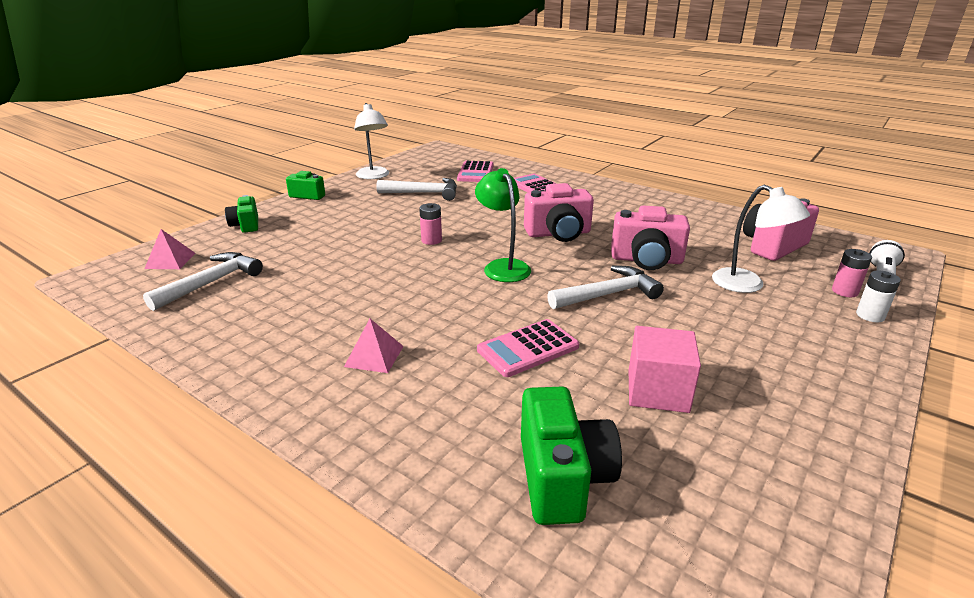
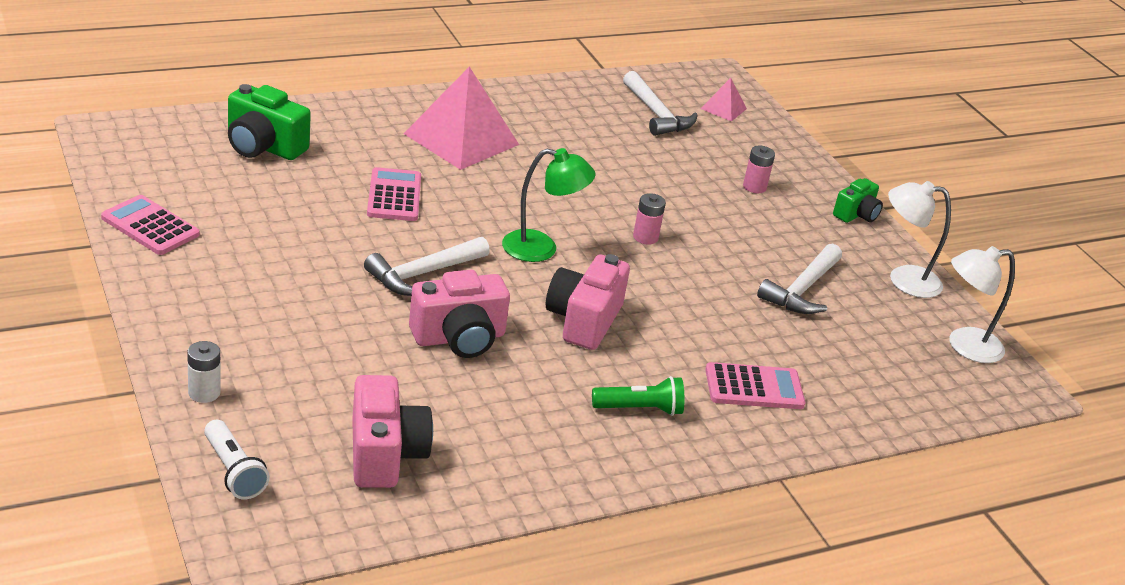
camera: 115 degrees right, 5 degrees up
green camera [225,195,258,233] -> none
pink pyramid [344,319,404,373] -> pink pyramid [404,67,519,170], size x2.15
pink calculator [457,161,494,182] -> pink calculator moved to [101,195,200,255]
white hammer [547,266,664,309] -> white hammer turned 45 degrees clockwise [364,237,490,296]
pink camera [611,205,690,270] -> pink camera turned 150 degrees counterclockwise [409,270,510,358]
pink cube [629,326,701,413] -> none
white lamp [712,185,810,293] -> white lamp moved to [949,246,1015,363]
pink battery [832,249,872,297] -> pink battery moved to [743,146,775,193]
none -> green flashlight [592,376,684,416]

